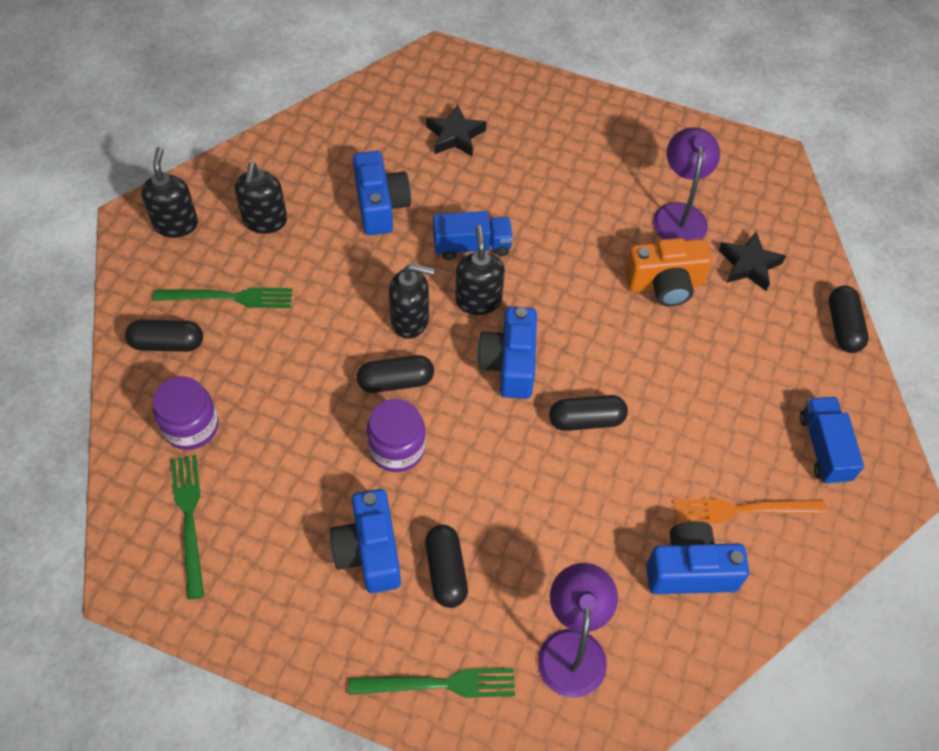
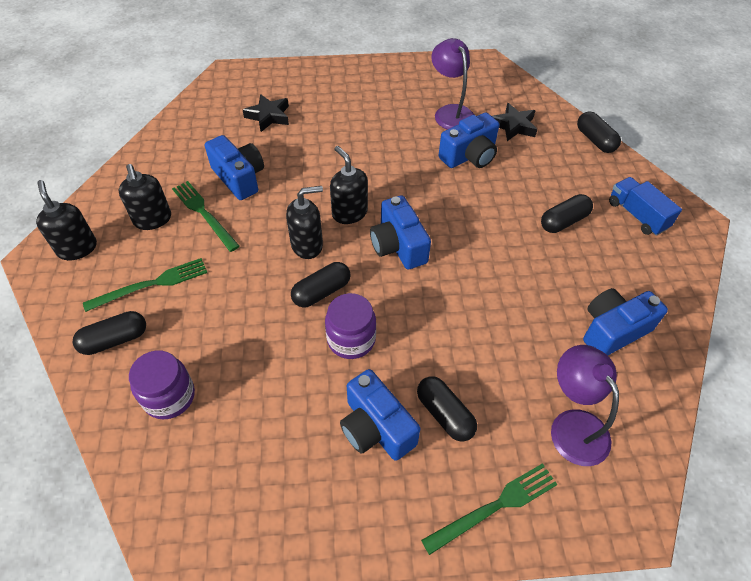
camera: 25 degrees left, 5 degrees down
green fork [171,455,204,600] -> green fork moved to [172,181,240,252]
blue truck [433,211,513,260] -> none
black capsule [549,395,628,431] -> black capsule moved to [541,194,593,233]
orange camera [625,238,712,306] -> blue camera [438,113,499,168]
orange fork [673,498,826,524] -> none

